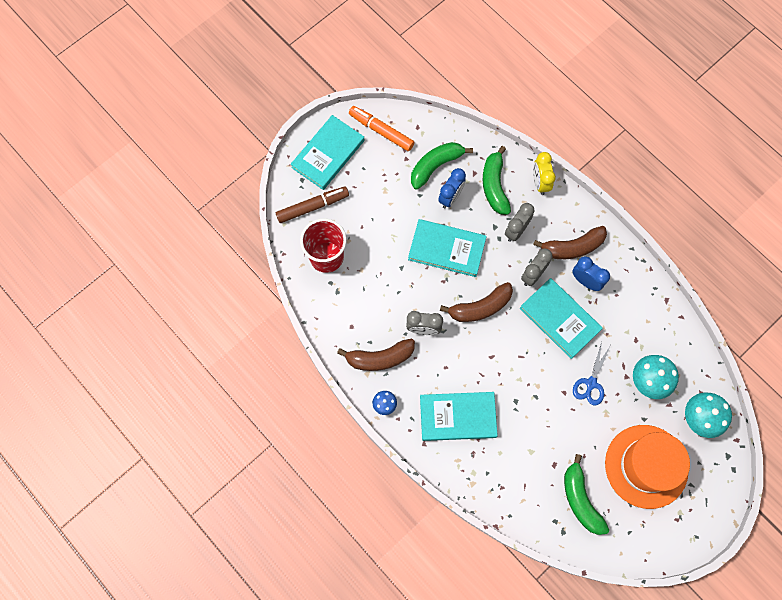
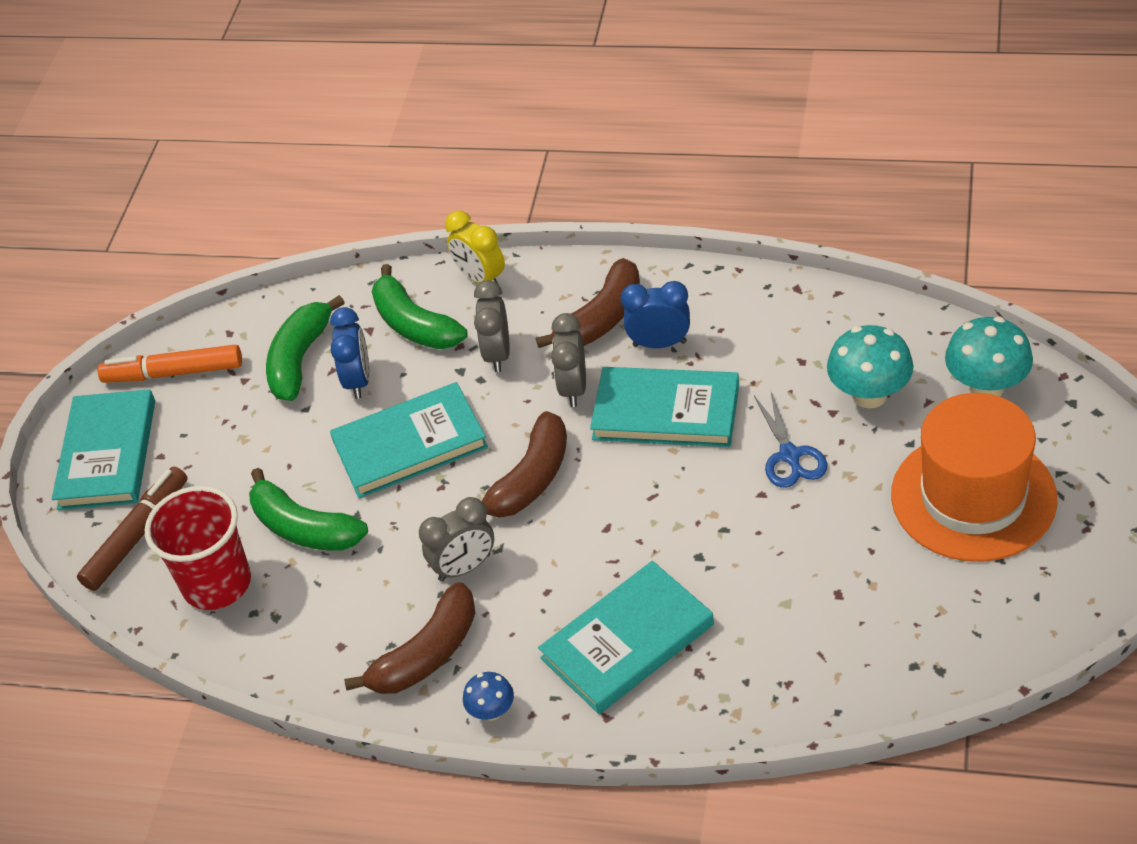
camera: 30 degrees left, 25 degrees down
green banana [564,454,609,535] -> green banana moved to [249,468,368,551]

